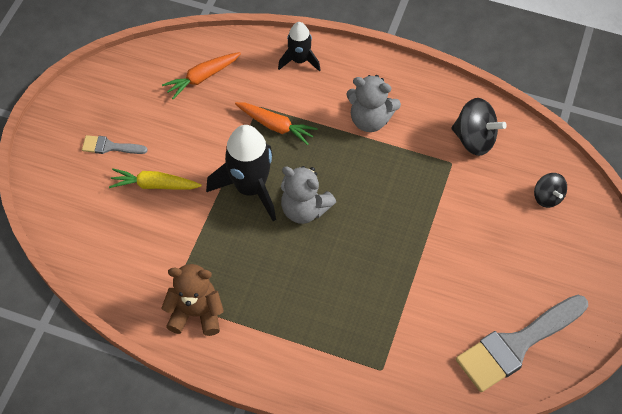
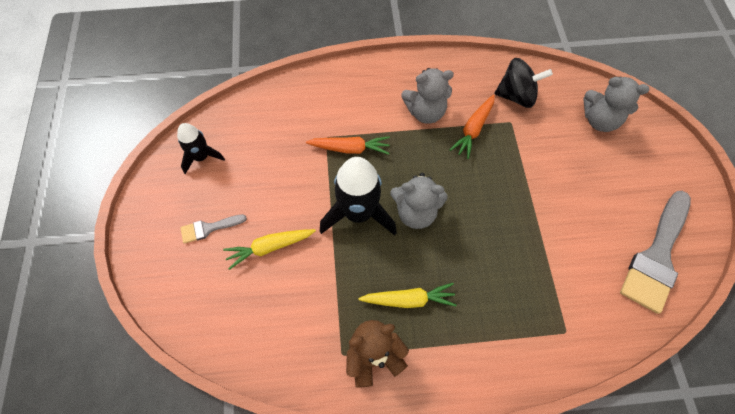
camera: 25 degrees left, 5 degrees up
orange carrot [162,52,241,99] -> orange carrot moved to [450,95,495,159]
black rocket [278,22,320,71] -> black rocket moved to [177,123,225,174]
black spinning top [534,173,567,208] -> grey teddy bear [583,76,649,132]
none -> yellow carrot [358,283,457,308]

